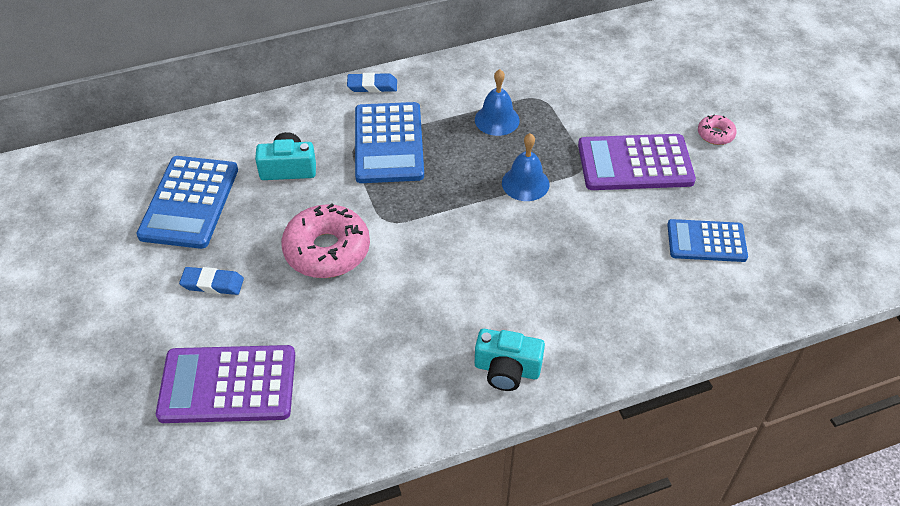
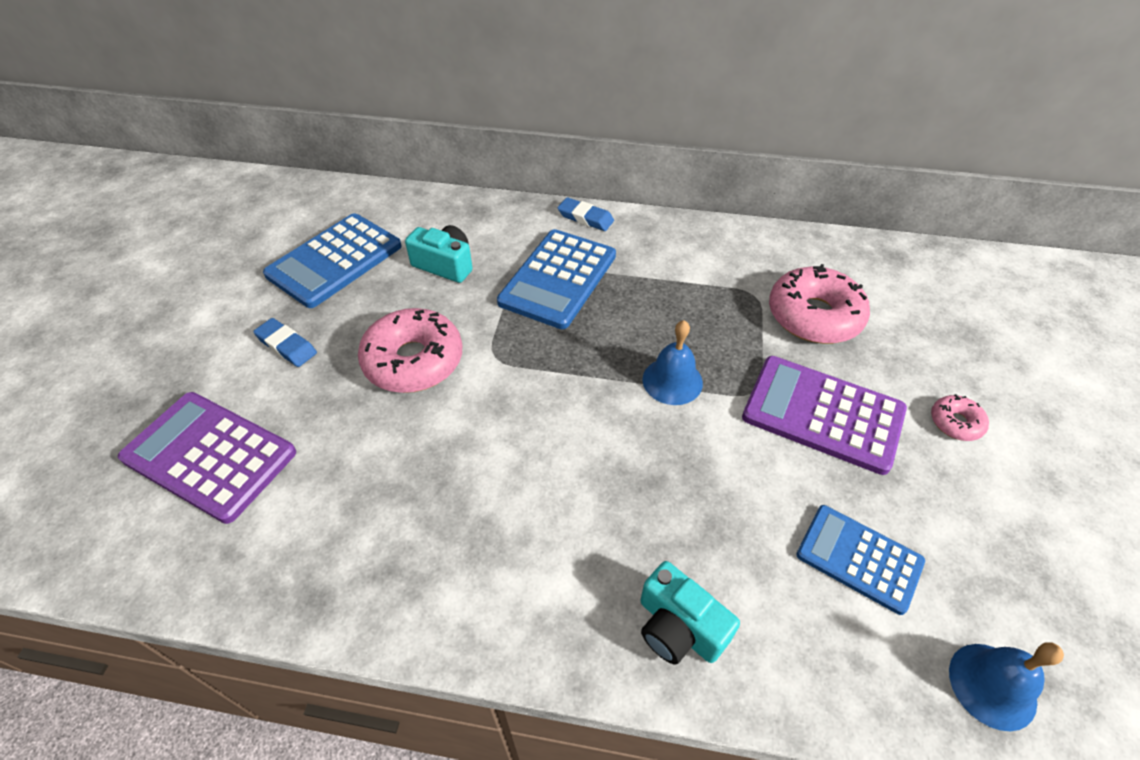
camera: 30 degrees right, 0 degrees up
blue bell [475,69,520,136] -> blue bell moved to [949,642,1064,731]
turquoise camera [475,329,545,391] -> turquoise camera moved to [641,561,740,665]
none -> pink donut [769,264,870,344]

